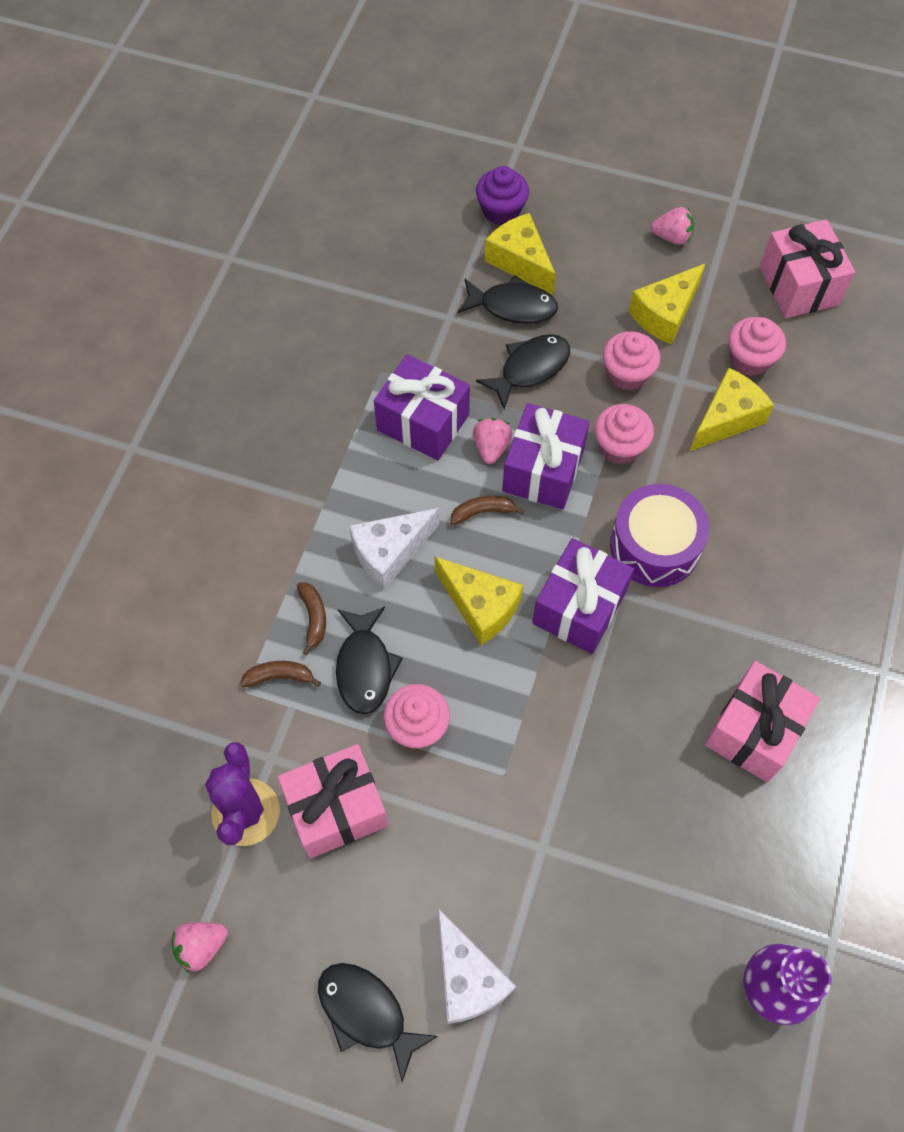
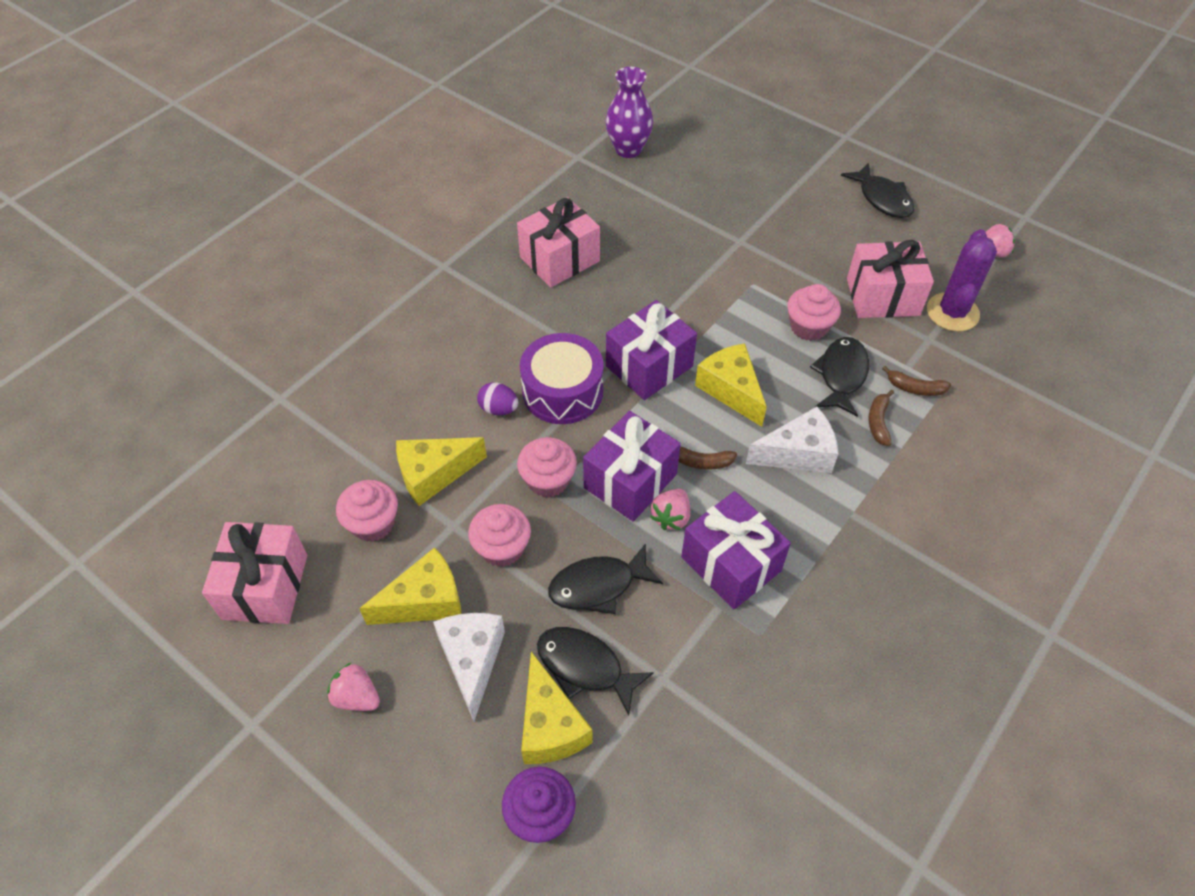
camera: 160 degrees left, 10 degrees down
white cheese [438,908,516,1024] -> white cheese moved to [433,613,505,721]
none -> purple egg [477,382,518,415]

